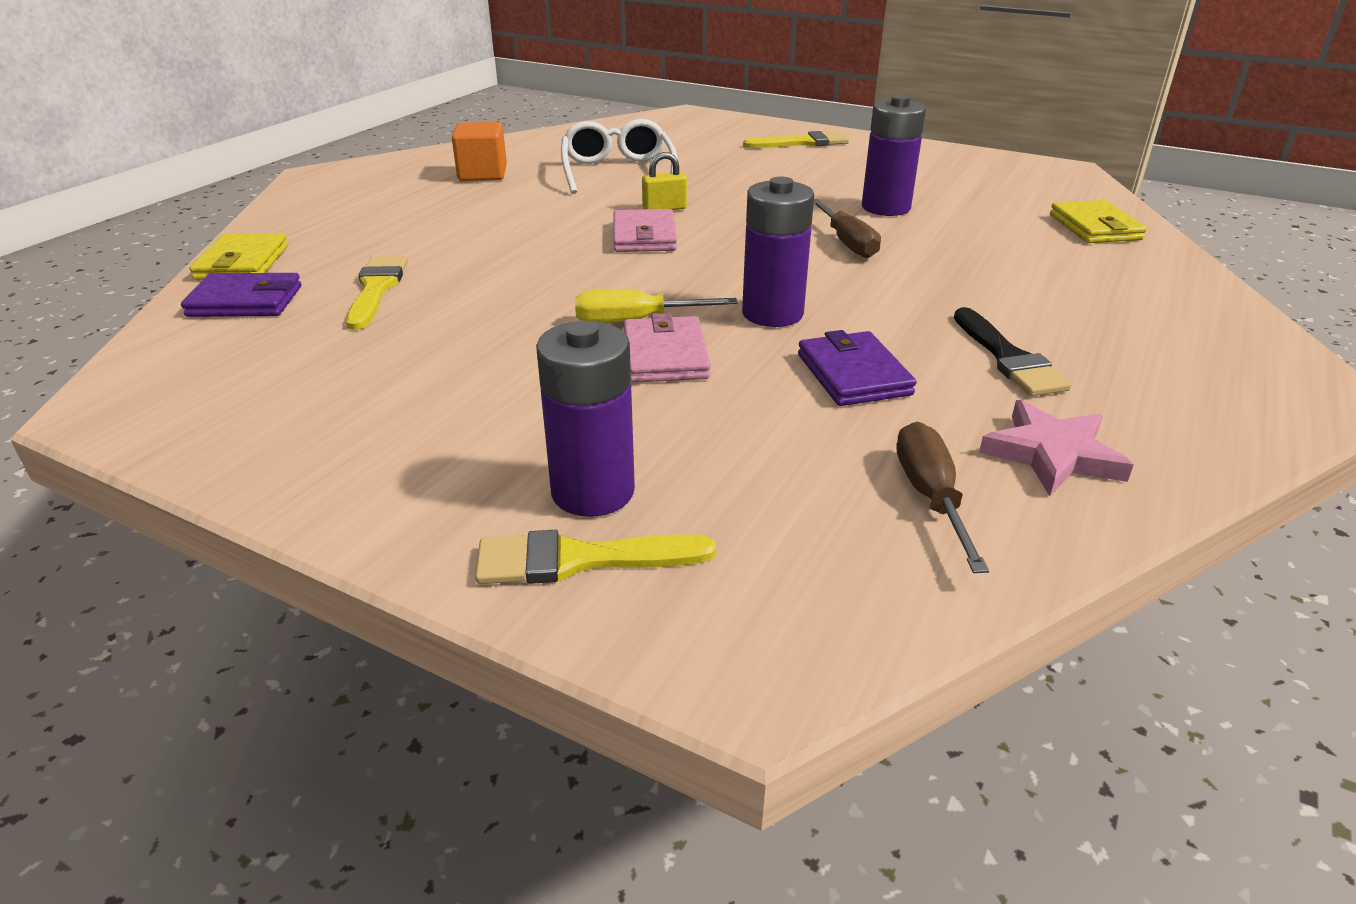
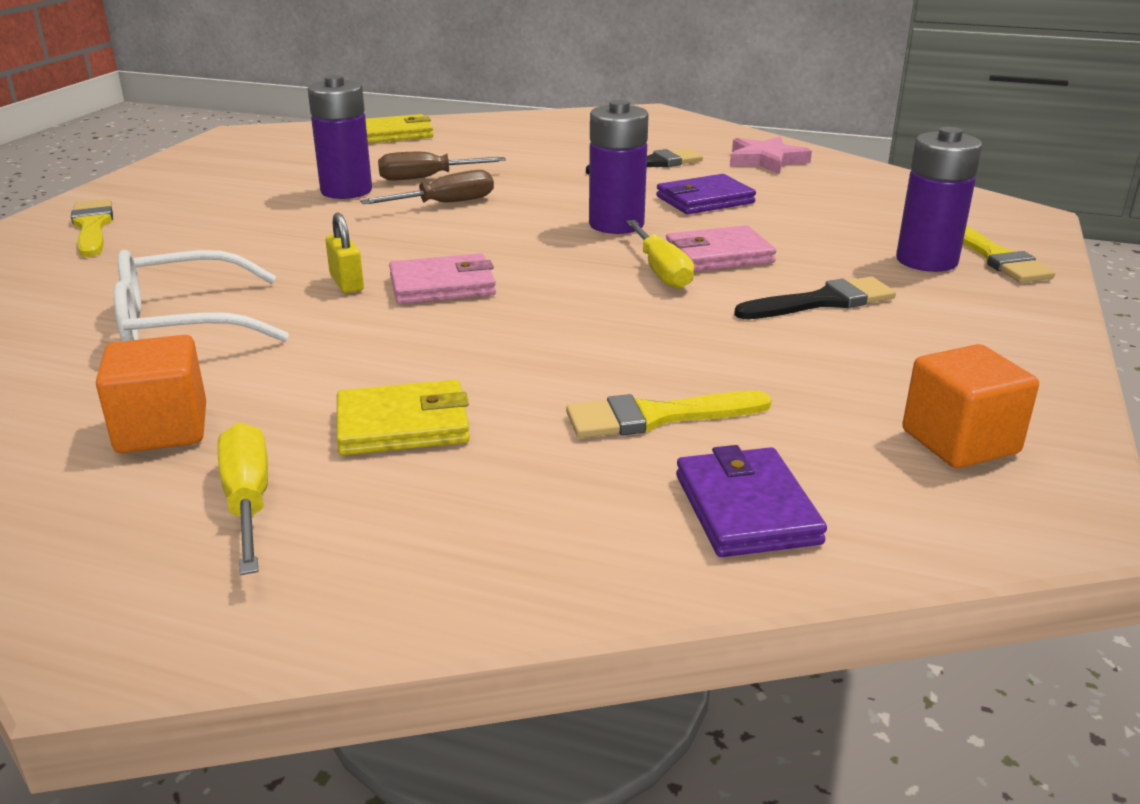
camera: 100 degrees left, 5 degrees down
yellow wallet [190,233,288,280] -> yellow wallet moved to [337,380,470,455]
brown screwdriver [896,422,989,573] -> brown screwdriver moved to [378,152,506,181]
none -> yellow screwdriver [218,423,268,575]
none -> black brush [734,277,896,319]
none -> orange cube [903,344,1039,468]

